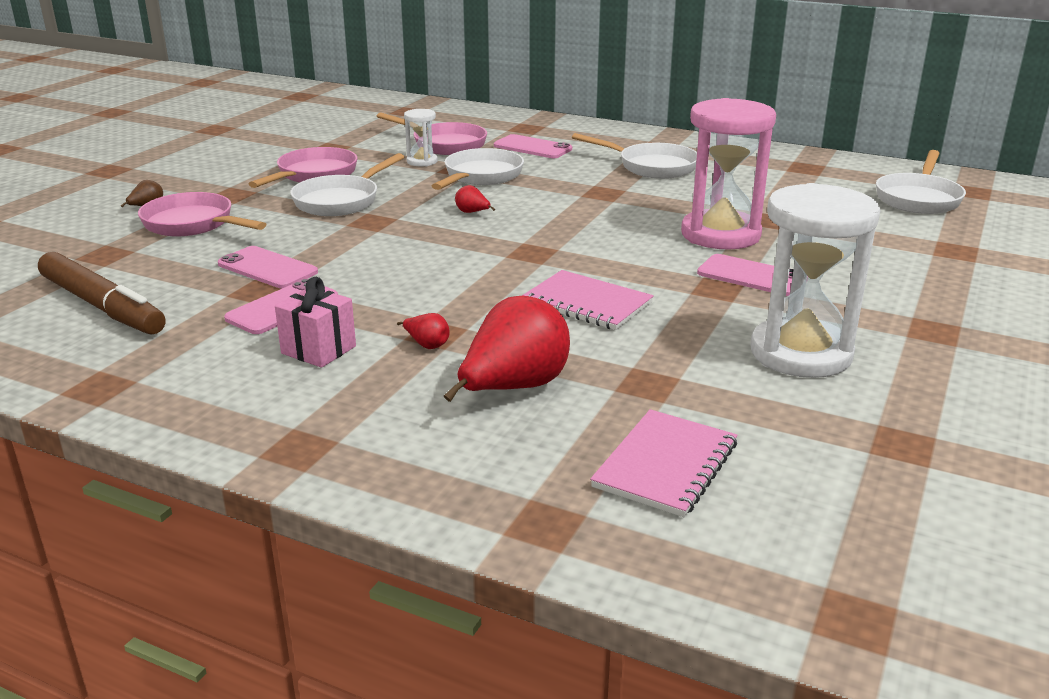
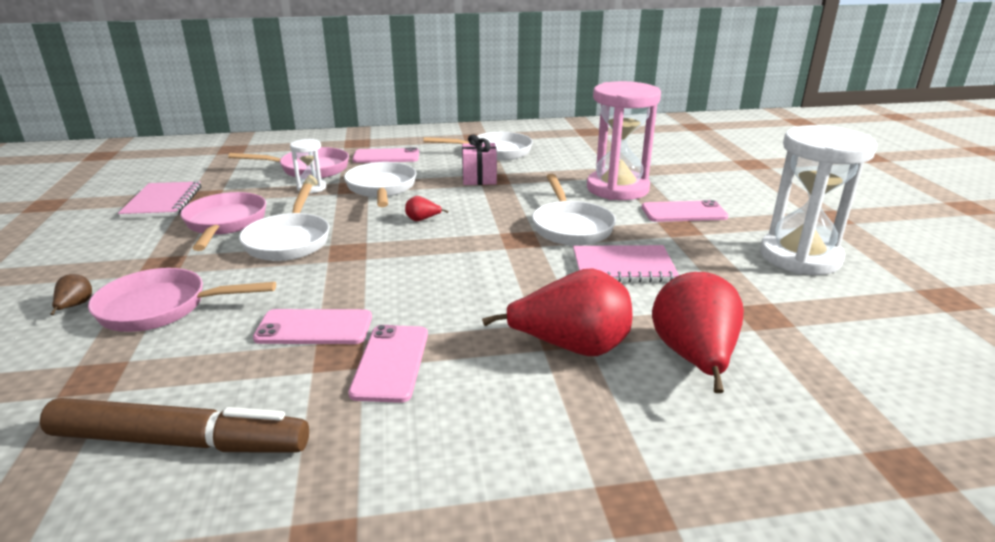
camera: 35 degrees left, 0 degrees up
pink gift [275,277,356,368] -> pink gift moved to [462,135,497,185]
red pear [397,313,450,349] -> red pear [482,268,632,356], size x2.39
pink notebook [590,409,737,517] -> pink notebook moved to [118,181,201,218]
white pan [876,150,966,214] -> white pan moved to [532,174,616,246]

